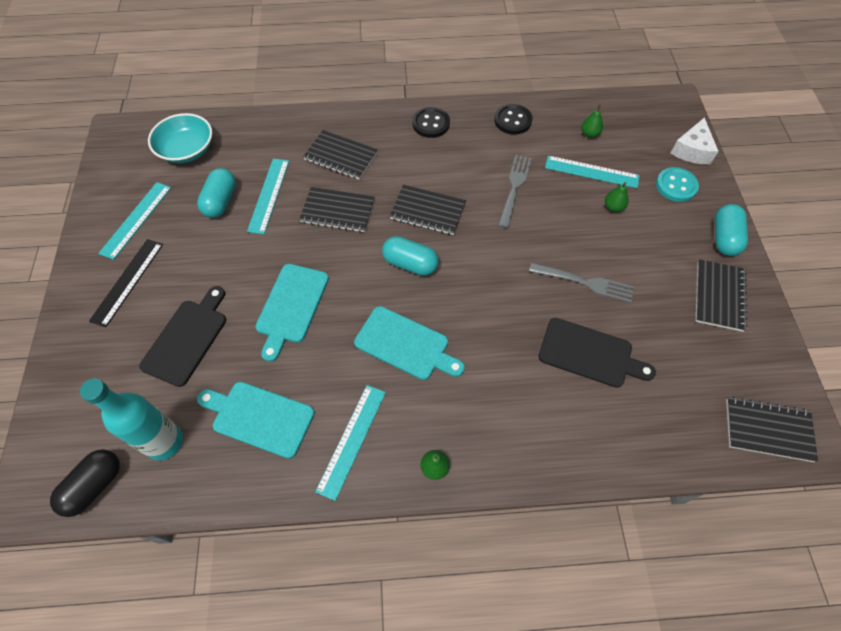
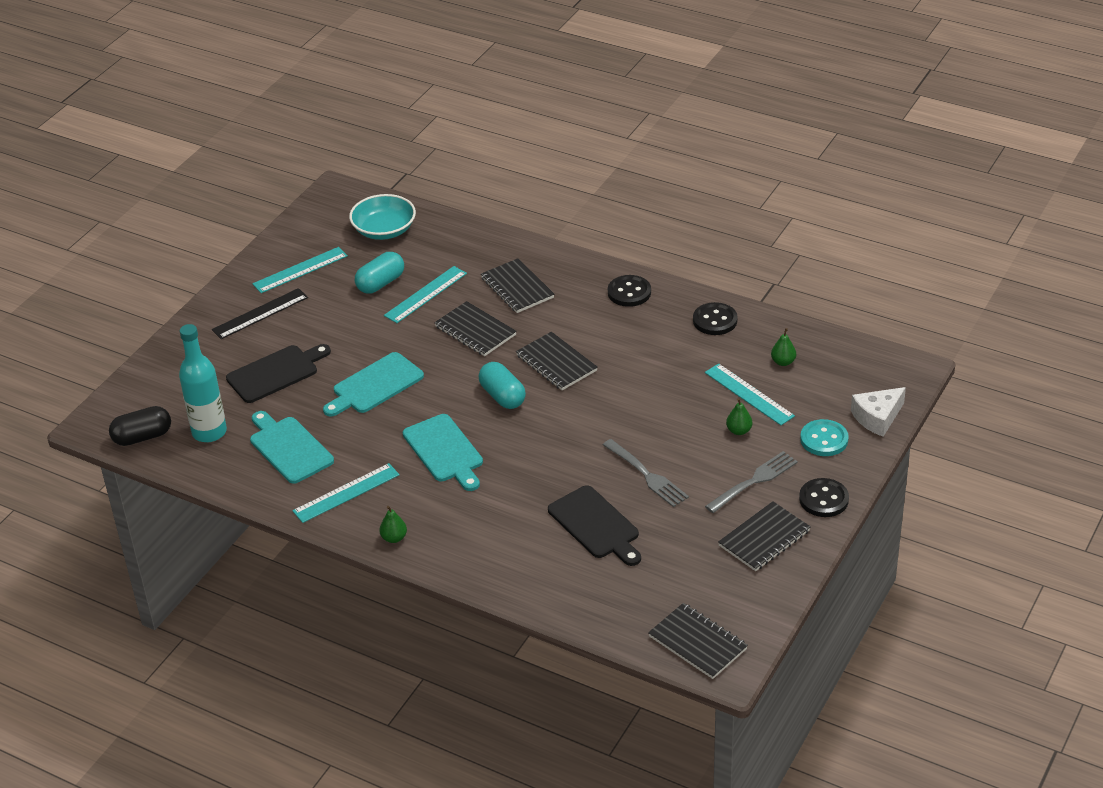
camera: 35 degrees right, 20 degrees down
grey fork [498,155,532,229] -> grey fork moved to [705,451,798,513]
turquoise capsule [715,204,748,256] -> black button [799,478,849,517]

